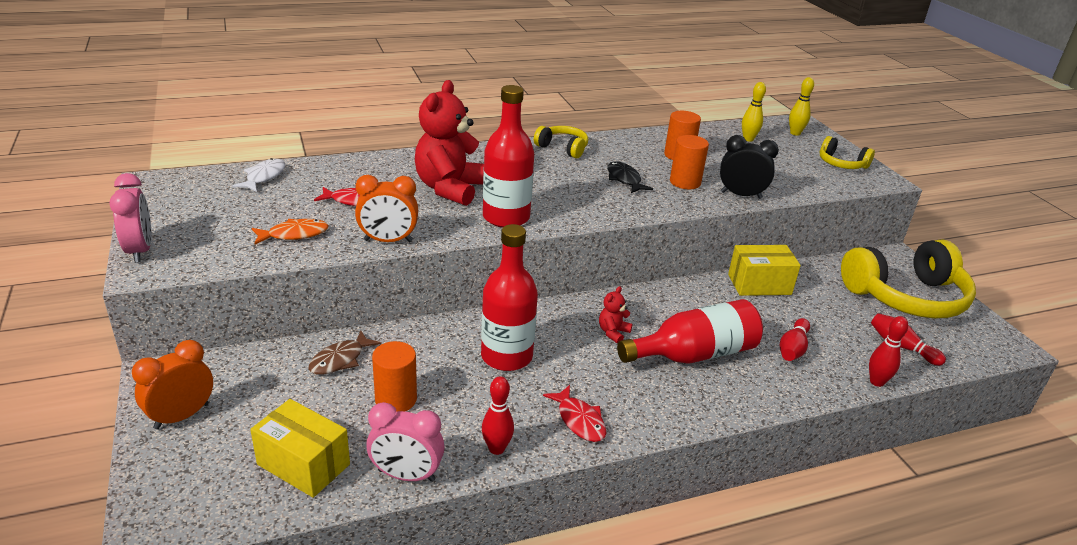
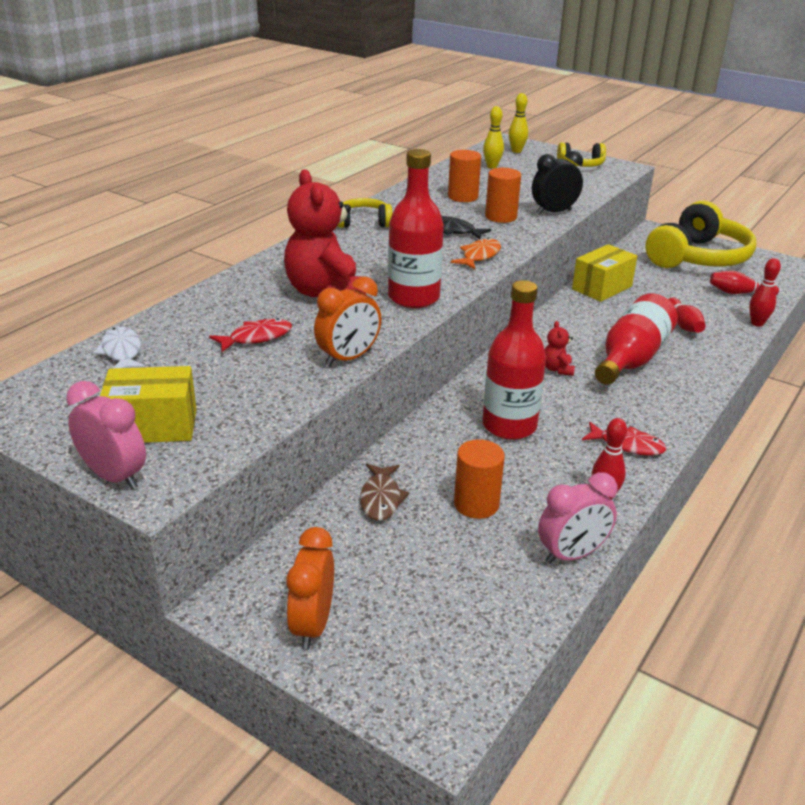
camera: 35 degrees left, 0 degrees up
yellow box [250,399,350,498] -> yellow box moved to [100,366,197,443]
orange fish [252,219,329,245] -> orange fish moved to [451,238,501,269]

